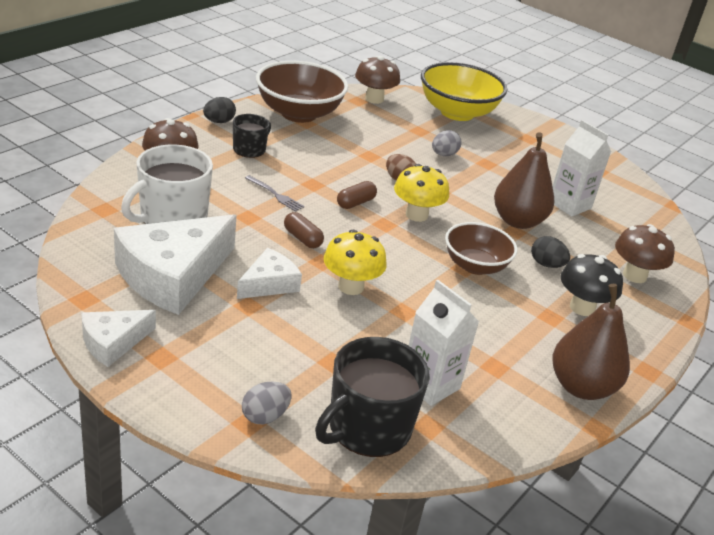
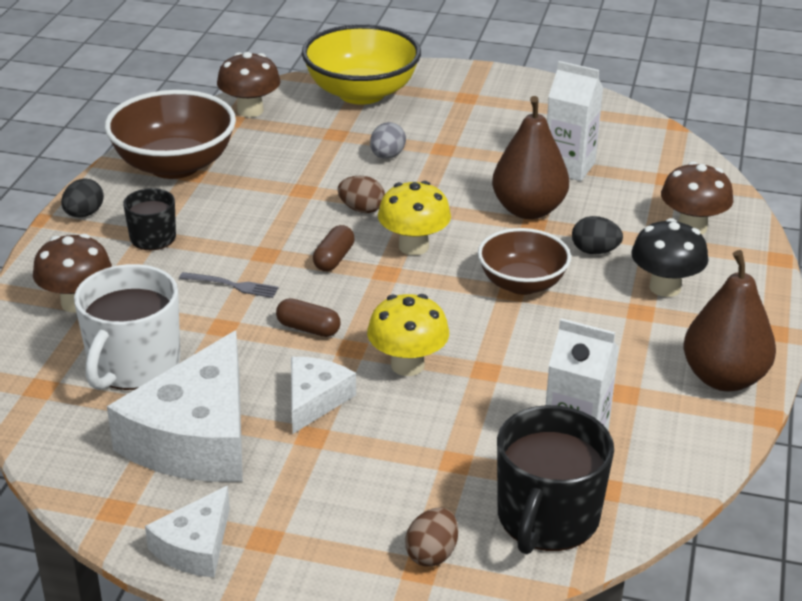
camera: 20 degrees left, 0 degrees up
grey egg [242,382,292,424] -> brown egg [405,508,458,567]

